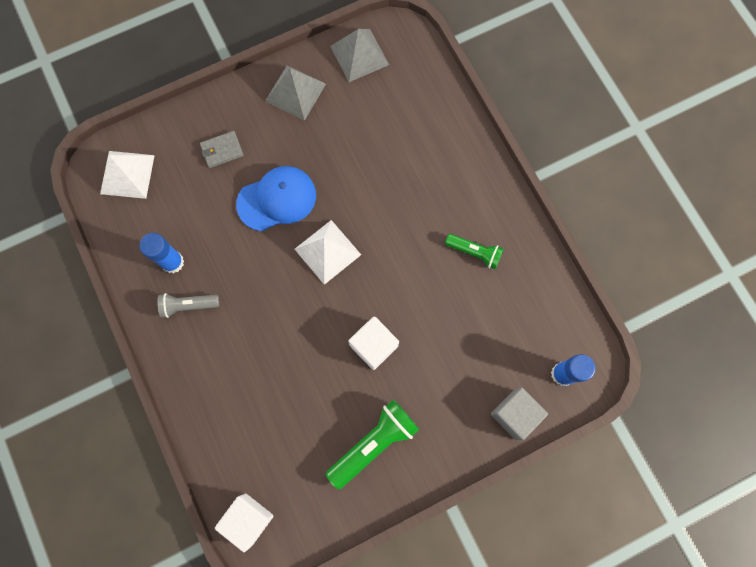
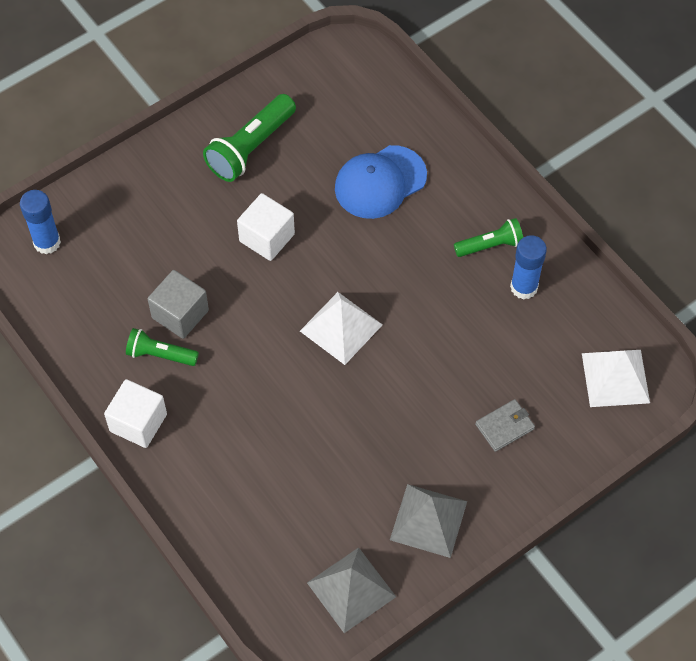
camera: 170 degrees right, 15 degrees down
grey flashlight [157,293,219,318] -> green flashlight [454,218,523,257]
white cube [215,493,273,552] -> white cube moved to [104,379,167,448]
blue cap [236,166,316,231] -> blue cap moved to [335,145,427,219]
grey cube [491,387,548,440] -> grey cube moved to [148,270,209,339]

